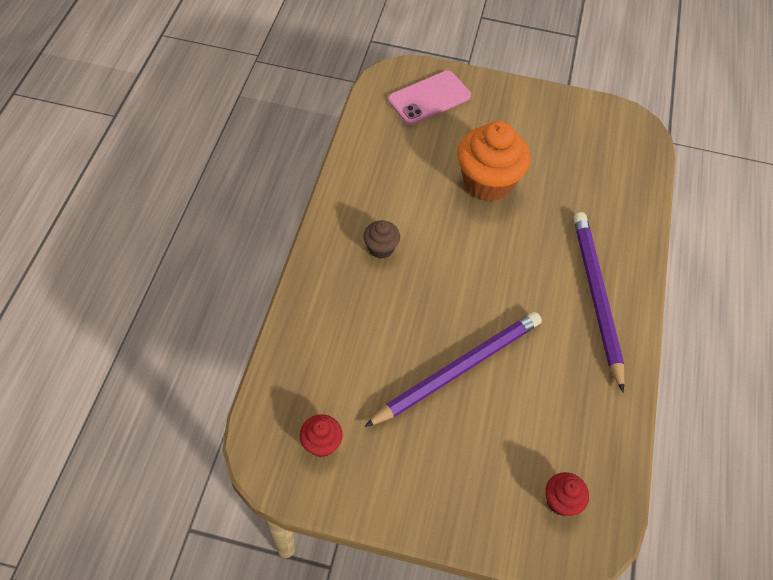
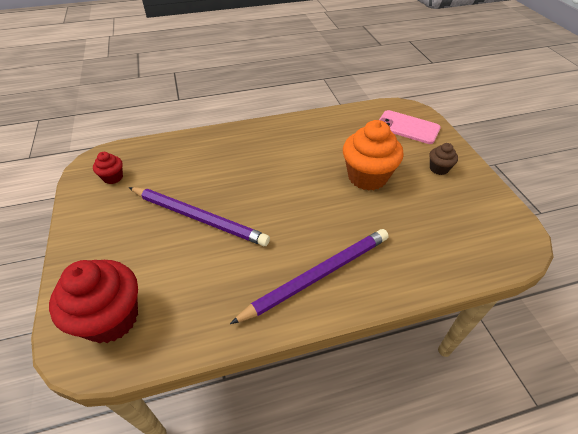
camera: 65 degrees right, 10 degrees down
brown cupcake [363,220,400,259] -> brown cupcake moved to [429,143,458,175]
red cupcake [545,472,589,516] -> red cupcake [49,260,138,343], size x2.06

